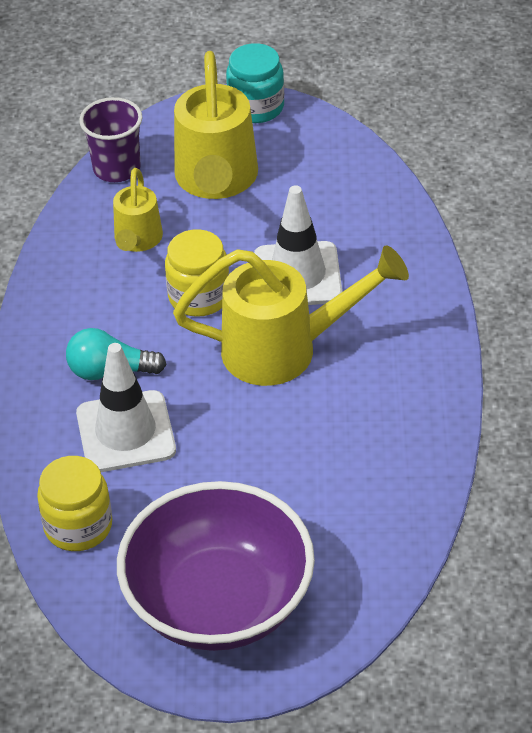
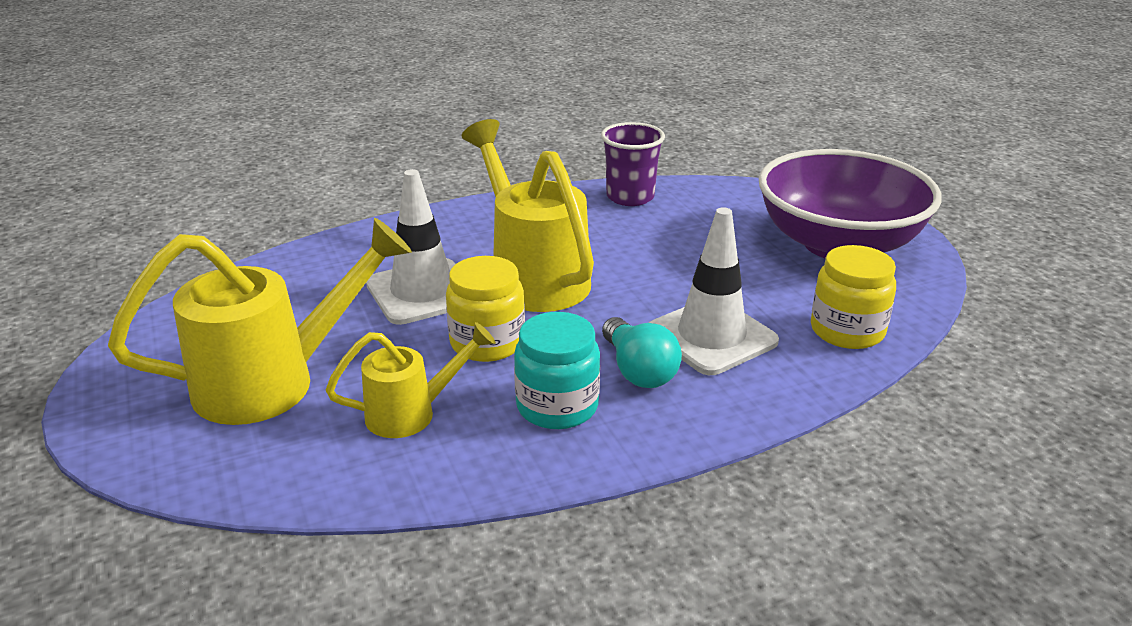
camera: 115 degrees left, 15 degrees down
purple cup [79,97,142,182] -> purple cup moved to [601,122,665,206]
turquoise jar [226,43,284,123] -> turquoise jar moved to [514,312,600,429]

